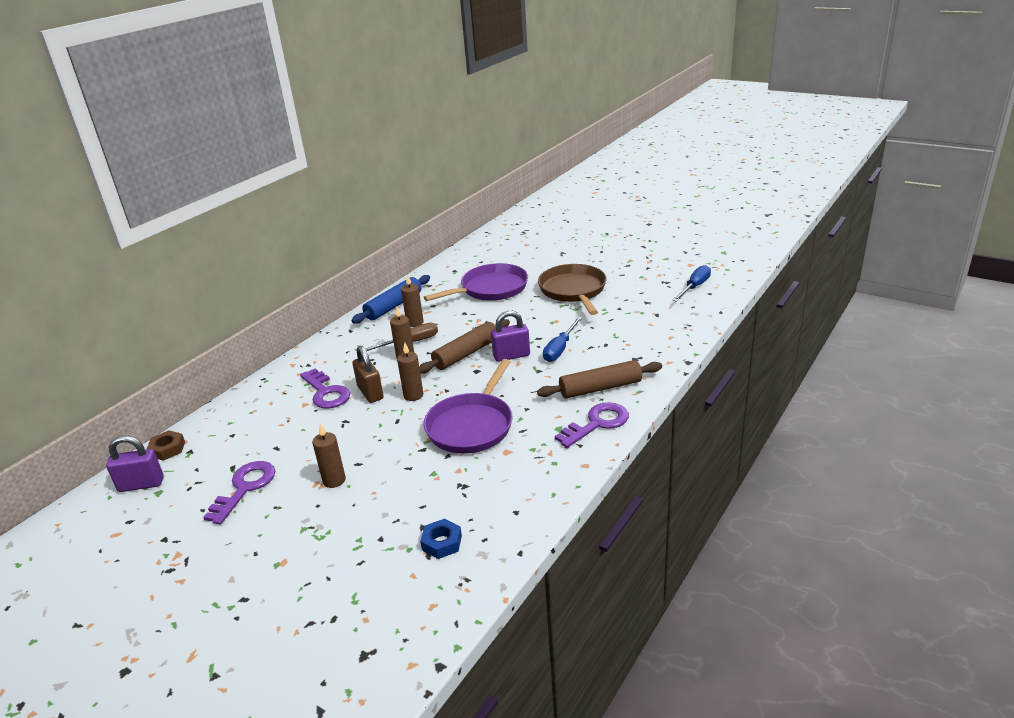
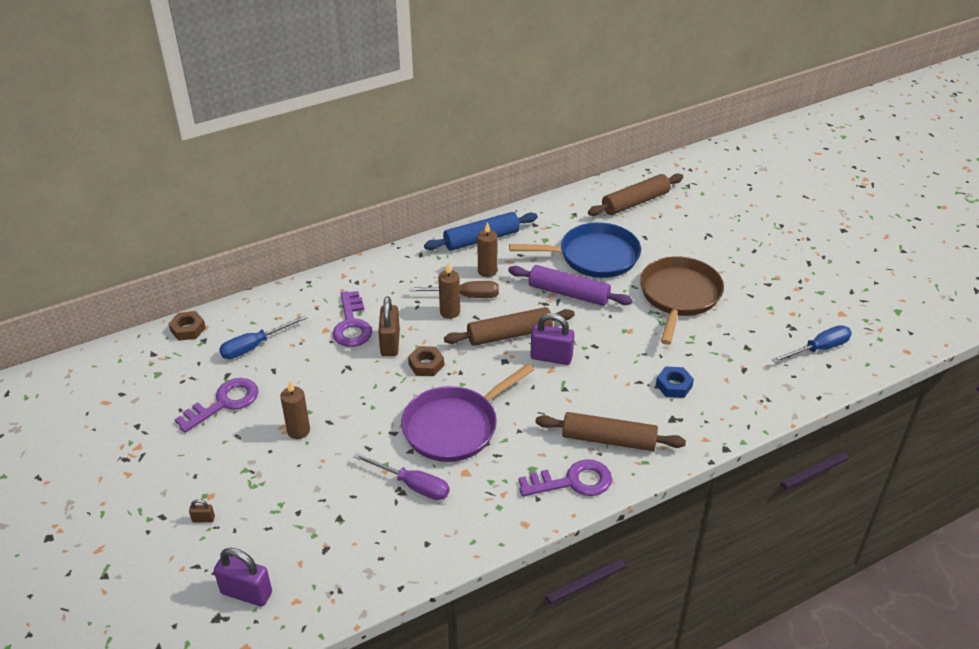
camera: 25 degrees right, 10 degrees up
purple padlock [106,436,164,492] -> purple padlock moved to [214,548,272,607]
brown candle [397,343,423,401] -> brown nut [408,346,444,376]
blue nut [420,519,462,559] -> blue nut moved to [656,366,694,398]
purple pan [424,263,528,301] -> blue pan [509,222,641,278]
blue screwdriver [543,317,582,362] -> blue screwdriver moved to [219,315,307,359]
none -> brown padlock [189,499,215,523]
none -> purple screwdriver [354,453,450,500]
none -> purple rolling pin [508,265,633,306]
none -> brown rolling pin [588,174,683,216]

